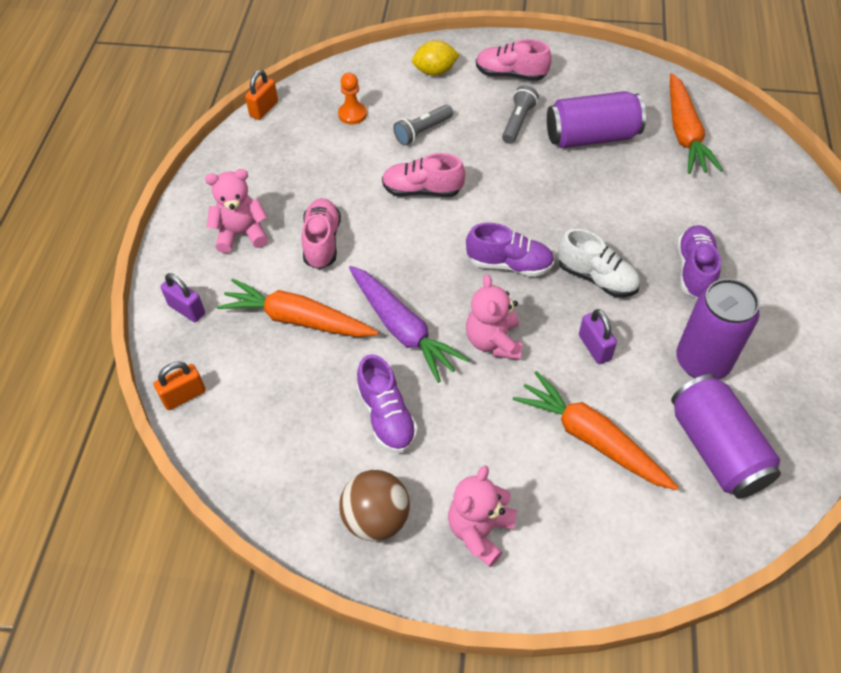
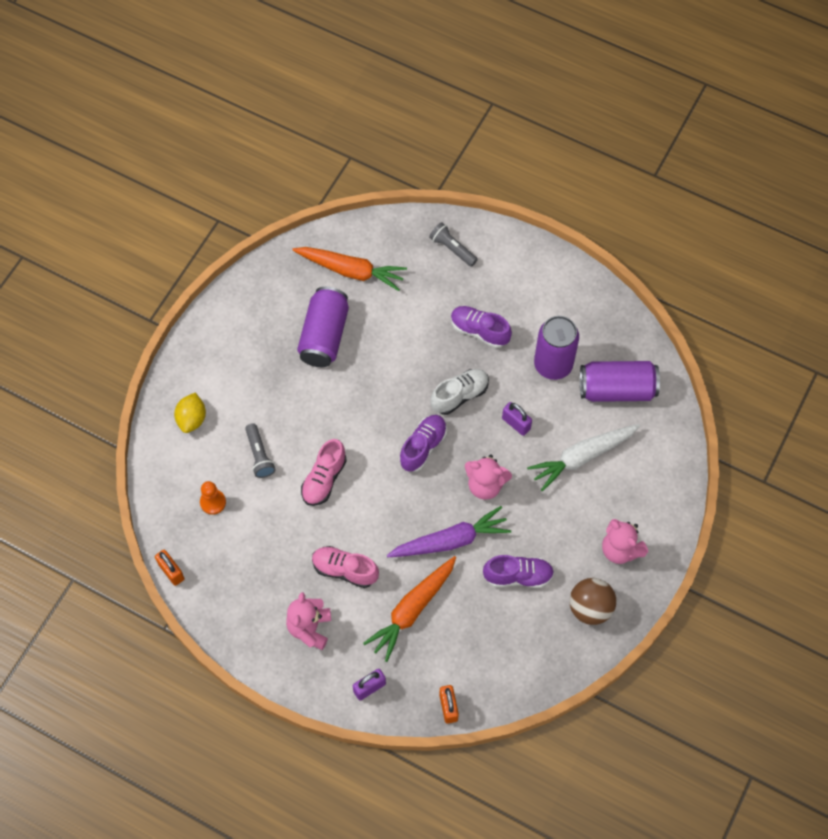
camera: 70 degrees left, 10 degrees up
pink shoe [476,39,552,81] -> none
grey flashlight [502,85,539,144] -> grey flashlight moved to [429,222,478,267]
orange carrot [513,371,679,490] -> white carrot [527,424,640,492]
purple padlock [579,309,617,364] -> purple padlock turned 45 degrees clockwise [502,402,532,436]

